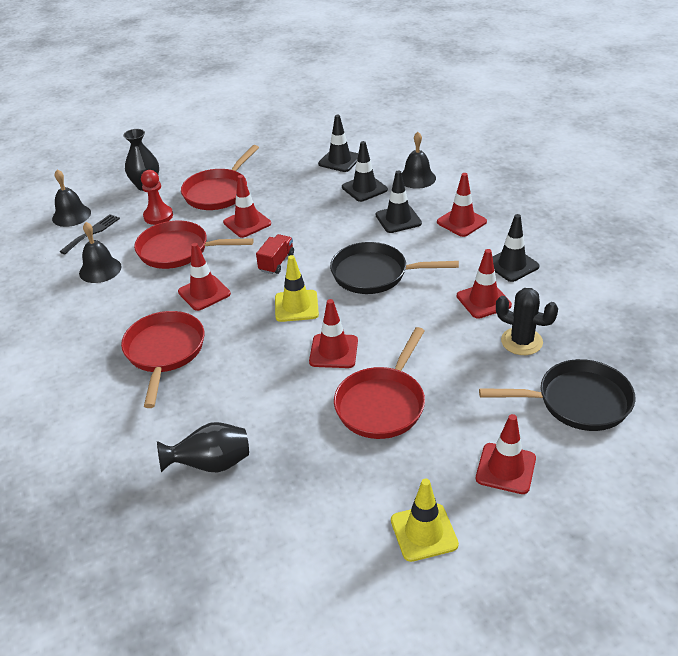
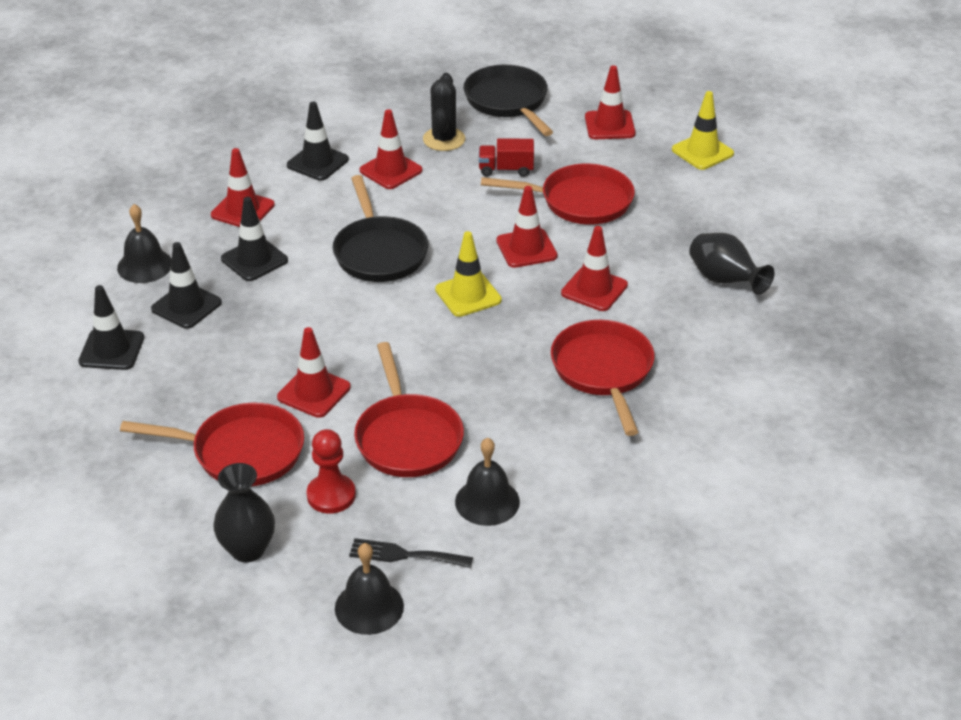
camera: 115 degrees left, 0 degrees up
red pan [121,311,204,408] -> red pan turned 105 degrees clockwise [551,320,654,436]
red traffic cone [178,243,231,311] -> red traffic cone moved to [561,226,628,311]
red truck [256,234,294,274] -> red truck moved to [479,139,534,177]

